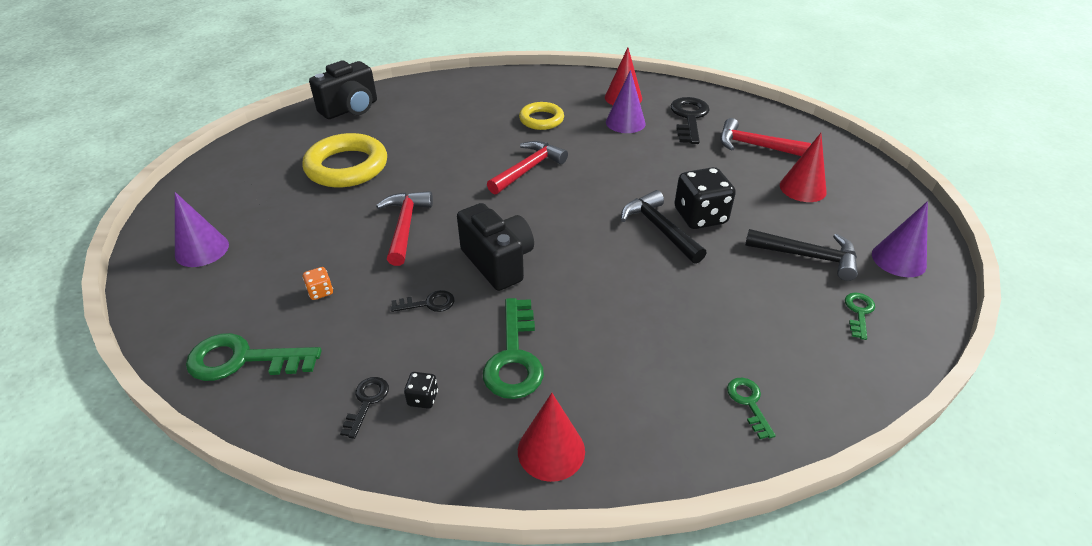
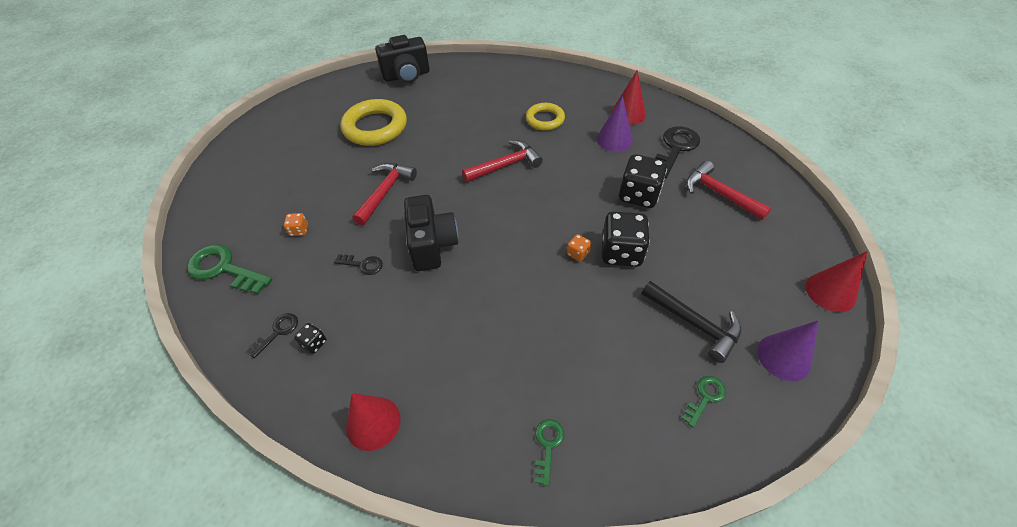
camera: 25 degrees right, 10 degrees up
purple cone [175,192,229,267] -> none
green key [483,298,544,399] -> none
black hammer [621,190,707,264] -> orange dice [567,234,591,262]
red cone [780,133,827,202] -> red cone moved to [806,251,868,312]
none -> black dice [619,154,667,208]

